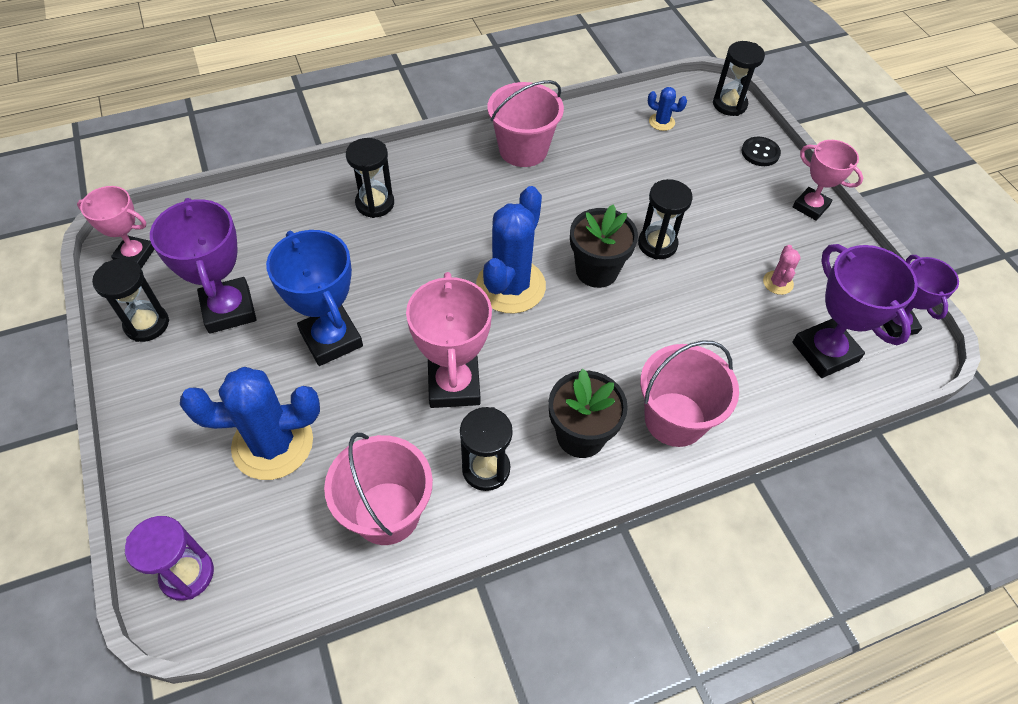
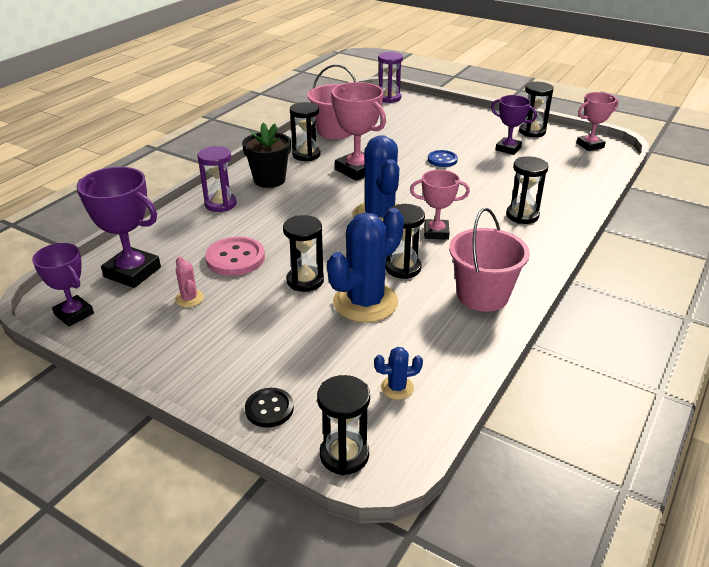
camera: 145 degrees right, 20 degrees down
purple trophy [150,198,257,334] -> purple trophy [491,95,537,155], size x0.65
blue cactus [180,367,320,480] -> blue cactus moved to [327,208,404,323]
blue trophy [266,230,363,366] -> blue button [428,150,458,167]
black flower pot [570,204,638,288] -> none
pink bucket [640,340,739,447] -> purple hourglass [197,146,237,212]
pink trophy [793,140,863,221] -> pink trophy moved to [410,170,470,240]
none -> pink button [205,237,265,276]
none -> black hourglass [385,204,425,279]

